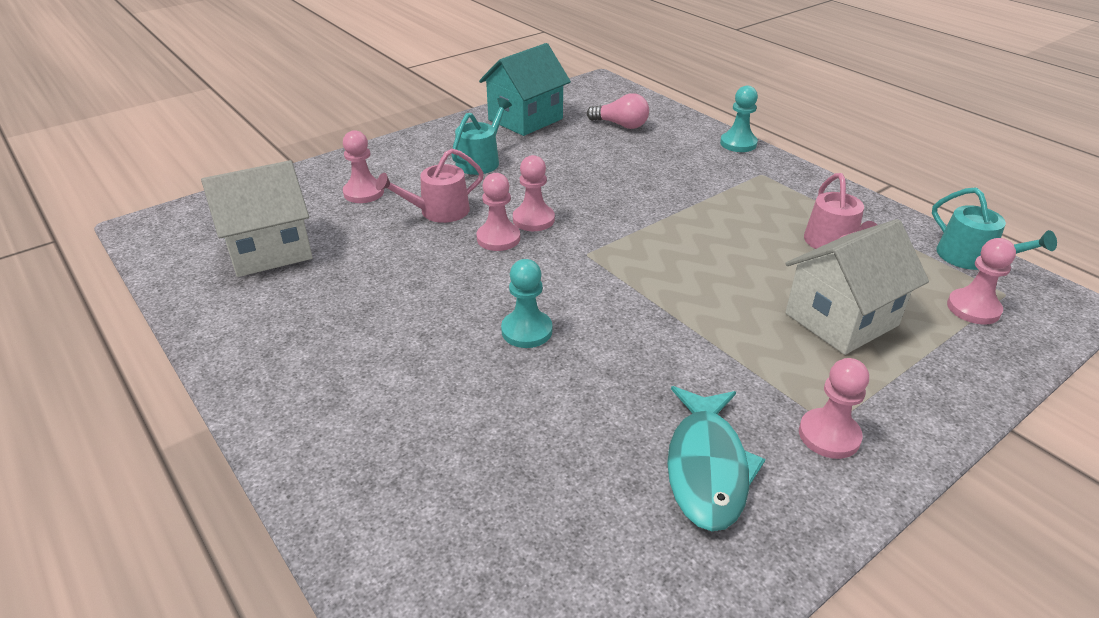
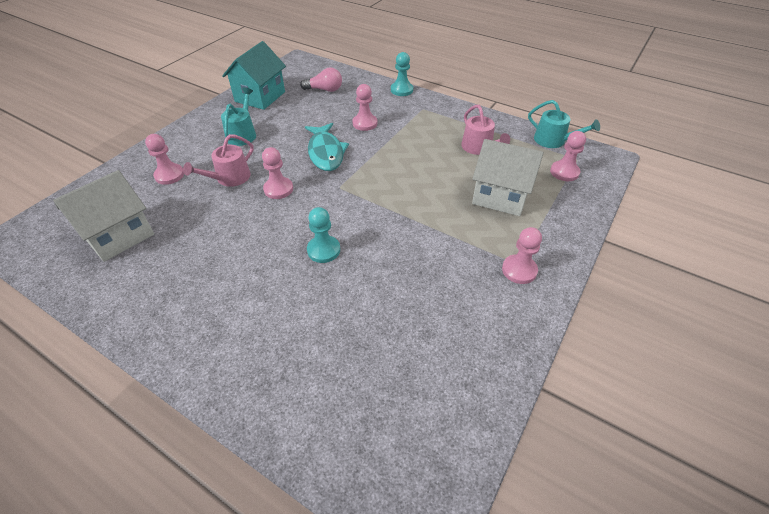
camera: 20 degrees left, 10 degrees up
pink pawn [513,155,555,231] -> pink pawn moved to [352,84,377,131]
turquoise fish [667,386,766,531] -> turquoise fish moved to [305,123,349,171]
white house [785,219,929,355] -> white house turned 75 degrees clockwise [472,139,544,216]

